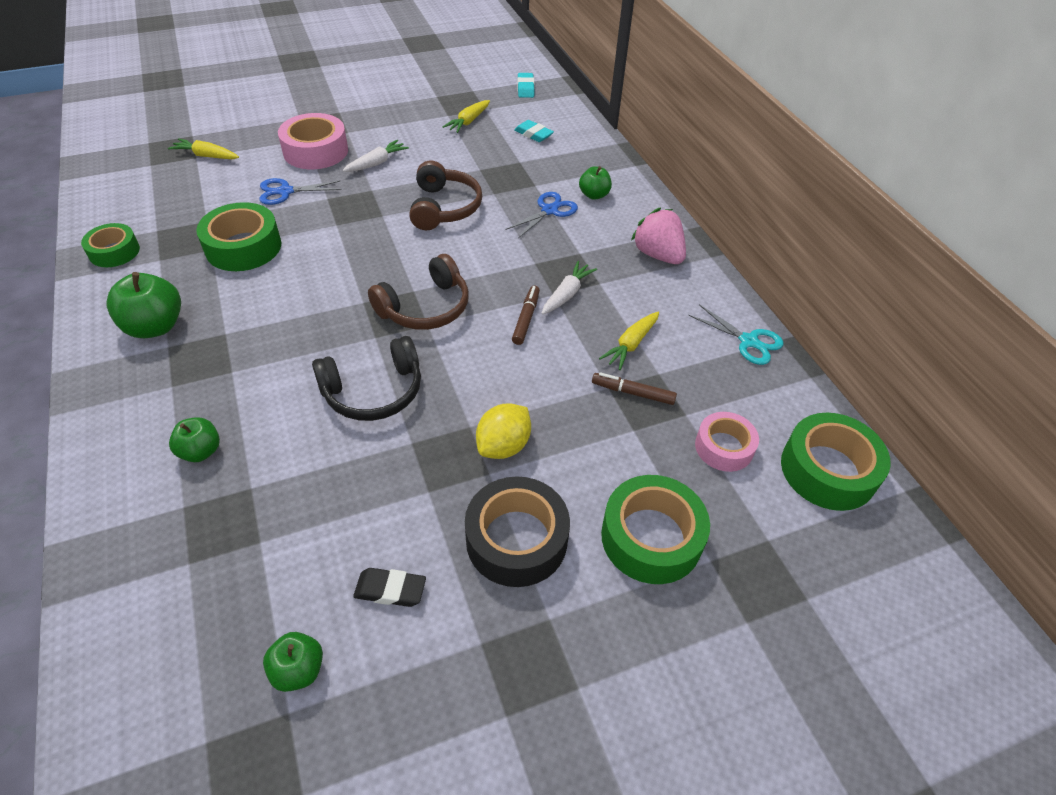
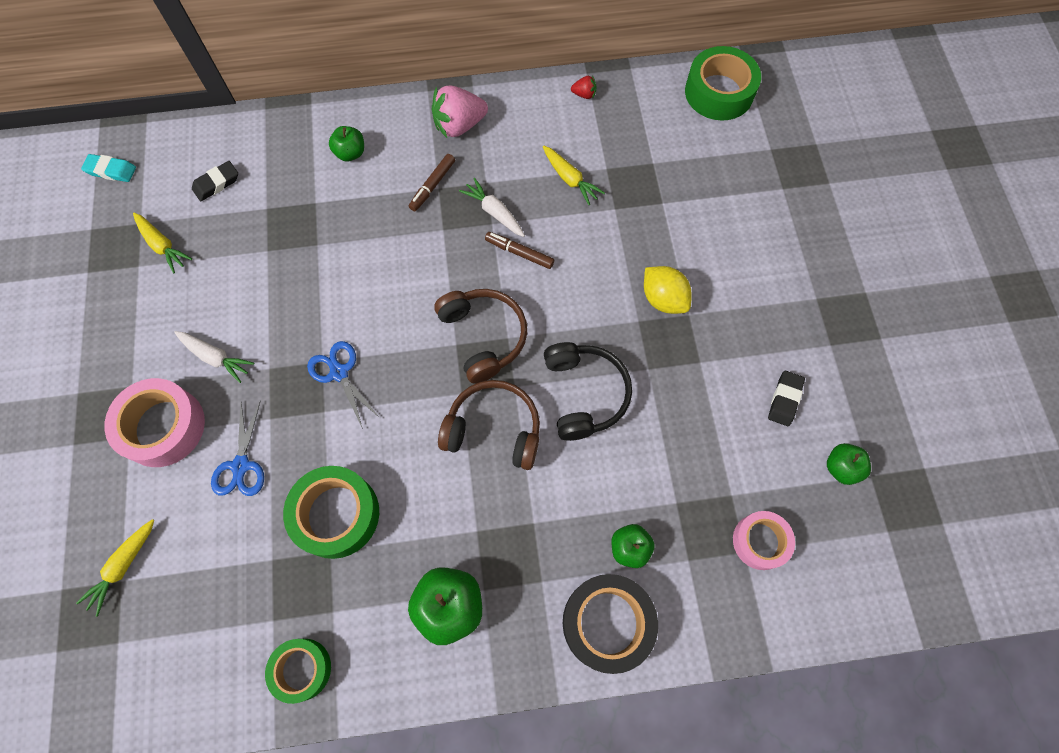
camera: 75 degrees left, 20 degrees up
white carrot [342,140,409,172] -> white carrot turned 150 degrees clockwise [174,331,254,383]
brown headphones [409,160,482,230] -> brown headphones moved to [438,380,540,470]
black tape [465,476,570,587] -> black tape moved to [563,574,658,674]
blue scissors [506,192,578,238] -> blue scissors moved to [307,341,380,429]
turquoise eraser [514,120,554,142] -> black eraser [192,161,238,201]
brown marker [592,372,677,405] -> brown marker moved to [409,154,455,211]
green tape [601,475,710,584] -> none
turquoise scissors [688,304,783,365] -> red strawberry [571,75,597,99]
pink tape [695,412,759,472] -> pink tape moved to [733,511,795,570]

